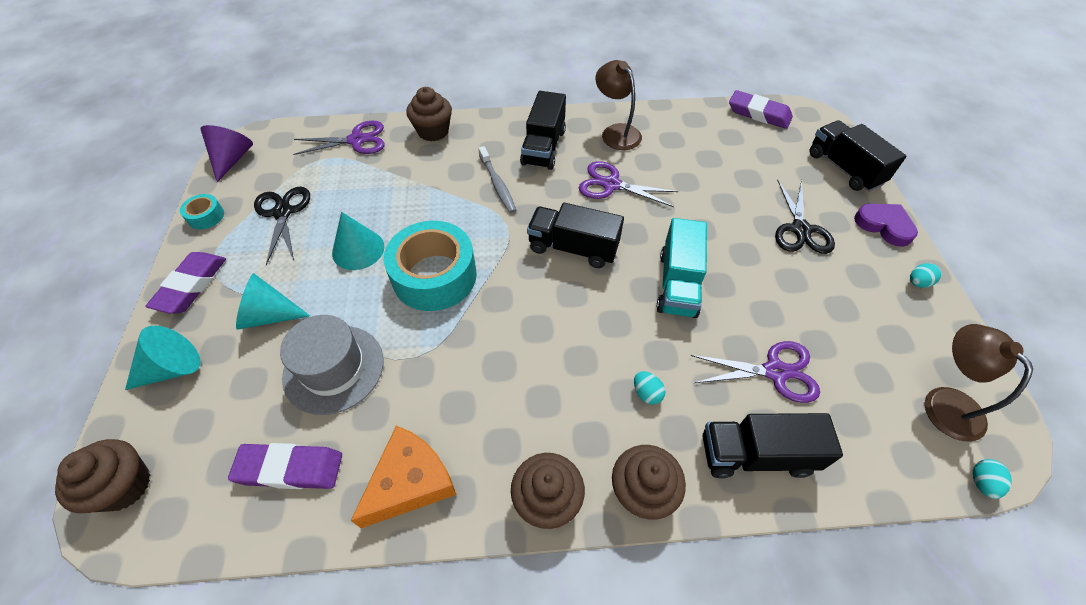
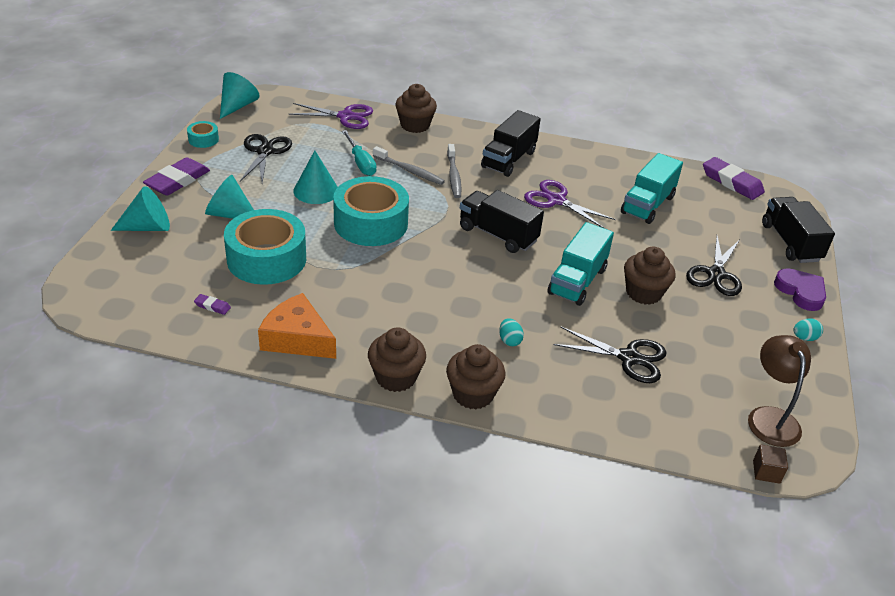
camera: 15 degrees right, 15 degrees down
brown cupcake [55,439,150,513] -> brown cupcake moved to [624,247,676,305]
purple cone [201,125,253,182] -> turquoise cone [220,72,260,119]
purple eraser [228,443,342,489] -> purple eraser [194,294,231,315], size x0.44
grey hat [280,315,383,415] -> turquoise tape [224,209,306,285]
orange cheese [351,426,457,528] -> orange cheese turned 120 degrees counterclockwise [258,293,336,359]
brown lamp [595,60,642,150] -> none
purple scissors [691,341,820,403] -> black scissors [553,326,667,383]
black truck [703,413,843,479] -> none
turquoise egg [973,459,1012,499] -> brown cube [753,445,788,484]
none -> turquoise screwdriver [342,130,377,176]
none -> grey toothbrush [373,146,445,185]
none -> turquoise truck [621,153,683,224]

